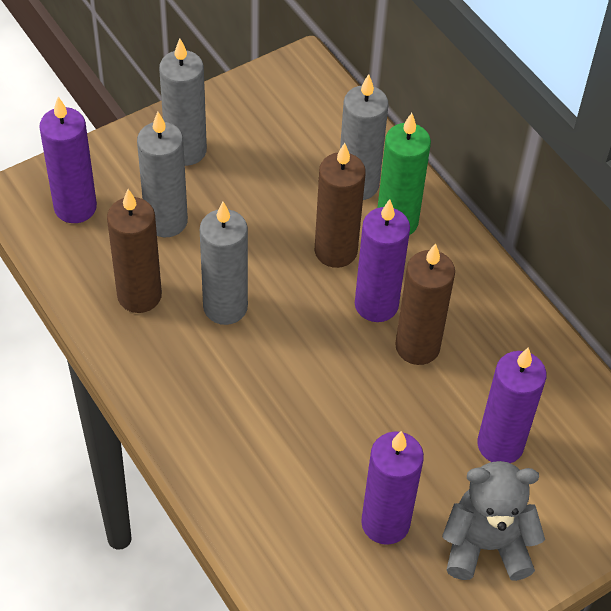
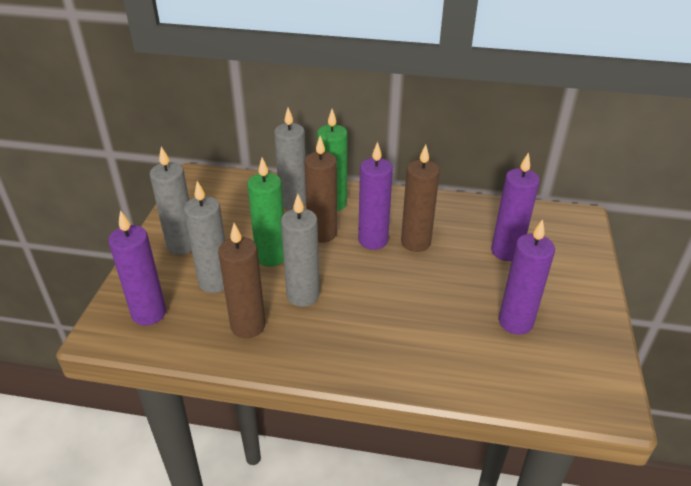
camera: 45 degrees left, 15 degrees down
grey teddy bear [442,461,545,581] -> none
none -> green candle [247,158,284,267]

